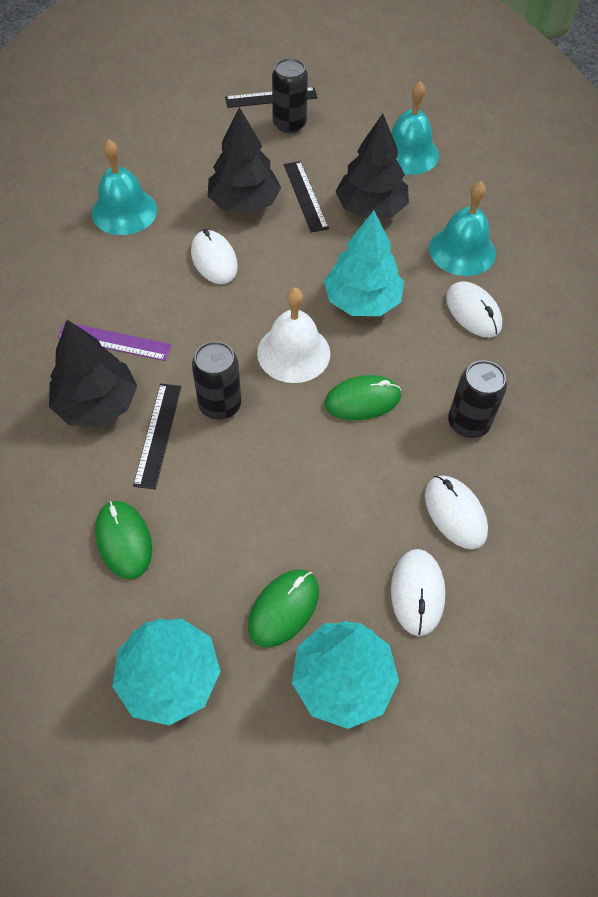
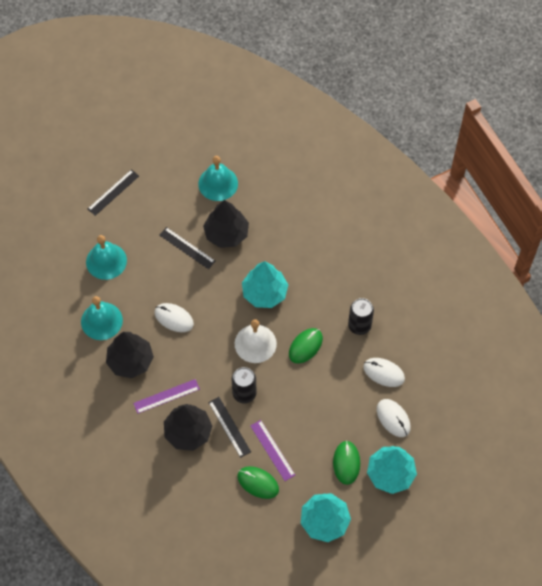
camera: 35 degrees left, 5 degrees up
black tree [208,107,281,214] -> black tree moved to [106,332,154,378]
black can [272,58,308,133] -> none
turquoise bell [429,181,496,276] -> turquoise bell moved to [86,235,127,280]
white mouse [446,281,502,338] -> none
none -> purple ruler [250,420,295,481]

